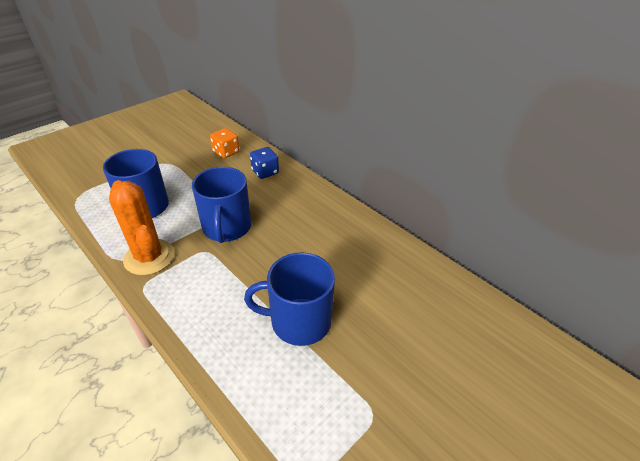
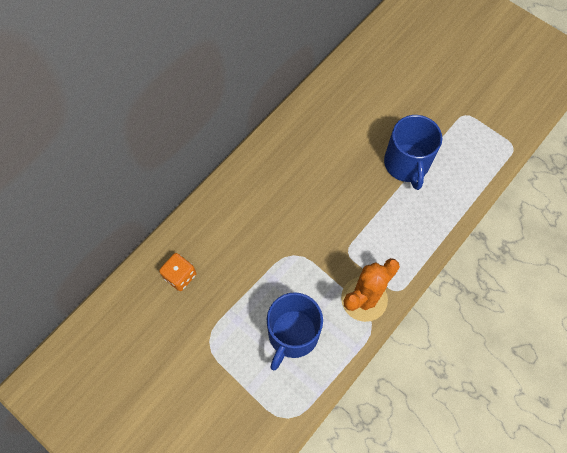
camera: 95 degrees left, 25 degrees up
blue mug [192,167,251,243] -> none
blue dice [250,147,279,179] -> none

